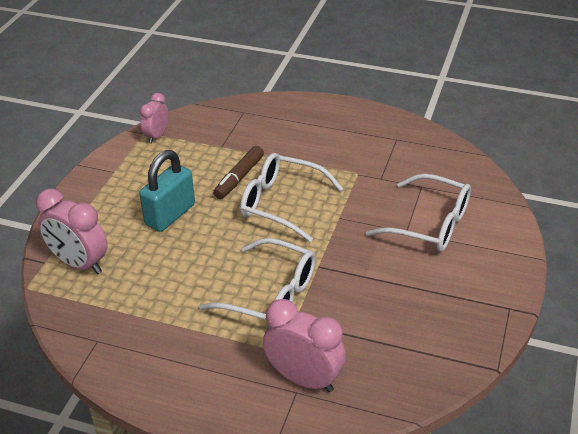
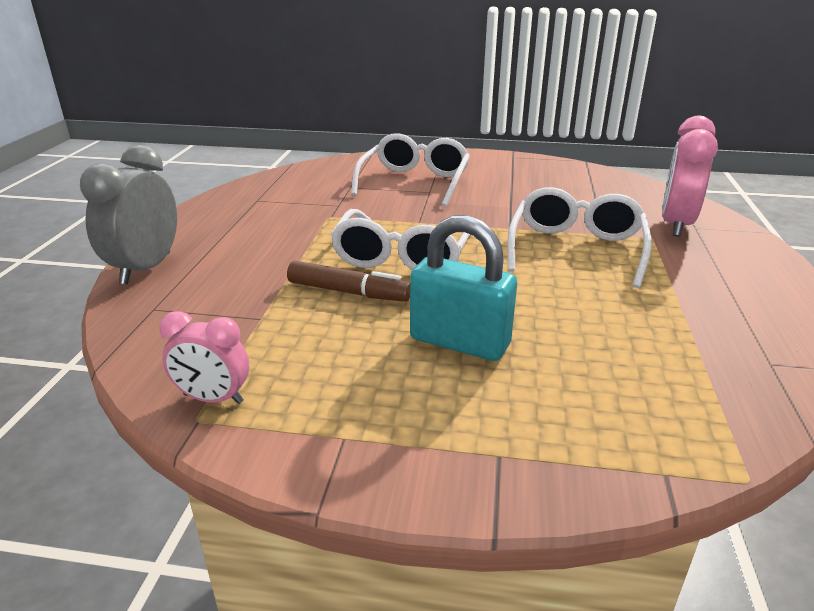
camera: 100 degrees left, 10 degrees down
pink clock [36,189,108,274] -> none
none -> grey clock [80,145,177,285]

